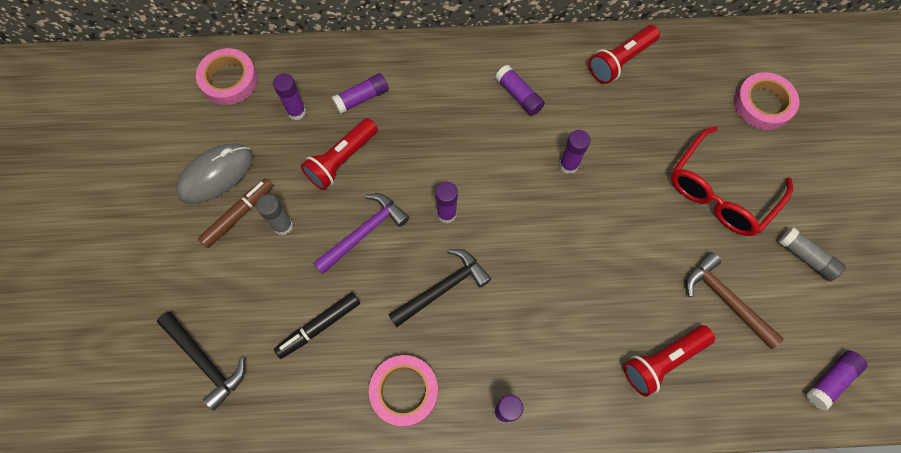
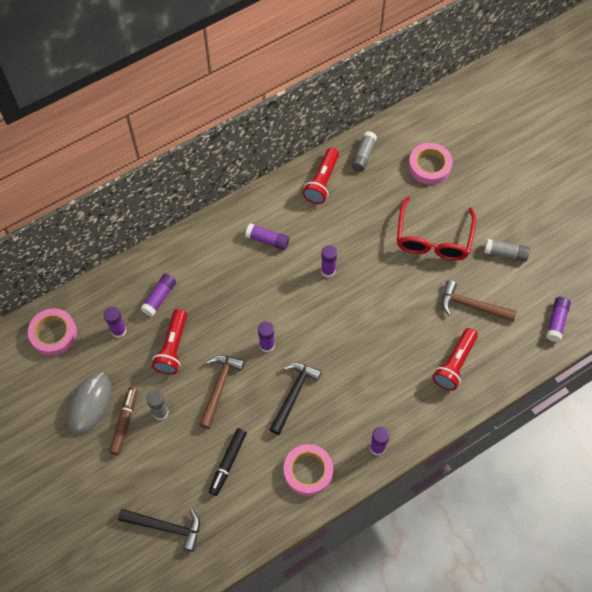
camera: 30 degrees left, 5 degrees down
purple hammer [313,193,409,274] -> brown hammer [199,355,245,429]
none -> grey glue stick [351,131,377,172]

